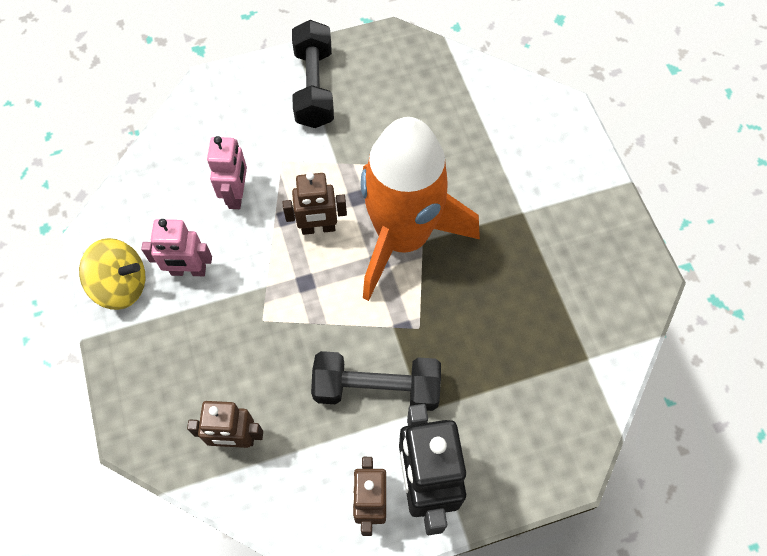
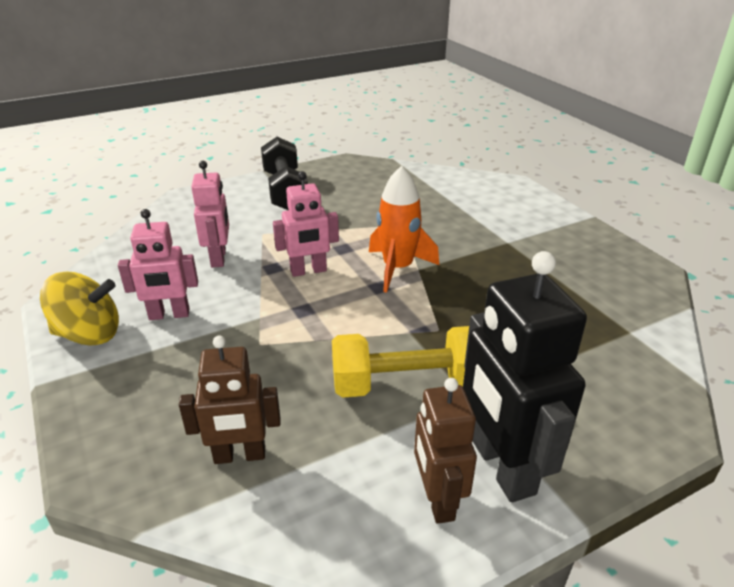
camera: 10 degrees left, 30 degrees down
brown robot [282,172,347,235] -> pink robot [273,171,339,277]
black dumbbell [311,351,441,411] -> yellow dumbbell [332,326,469,398]
orange rocket [360,117,480,301] -> orange rocket [369,165,439,293], size x0.54

